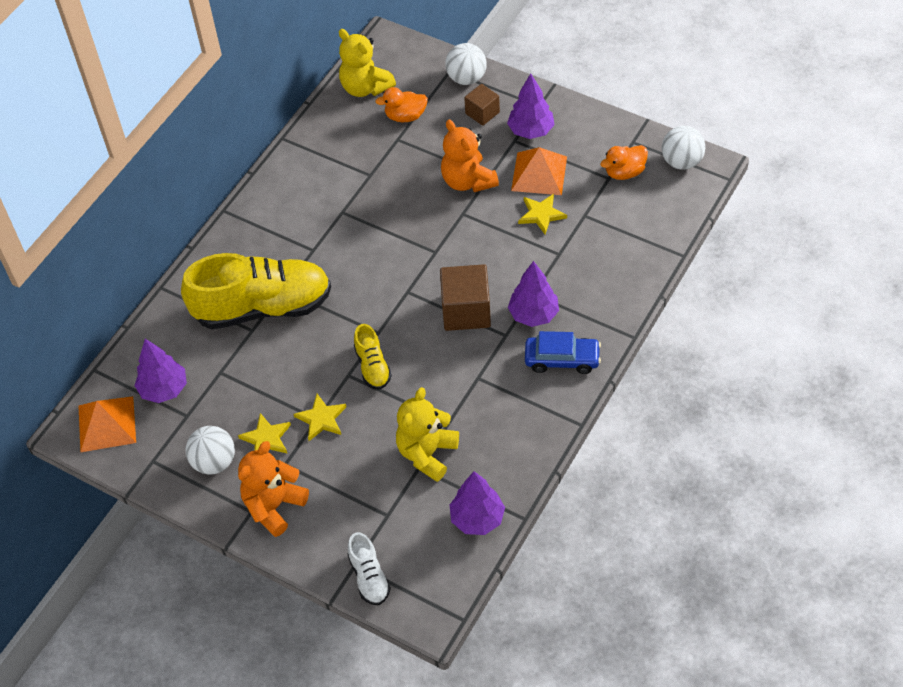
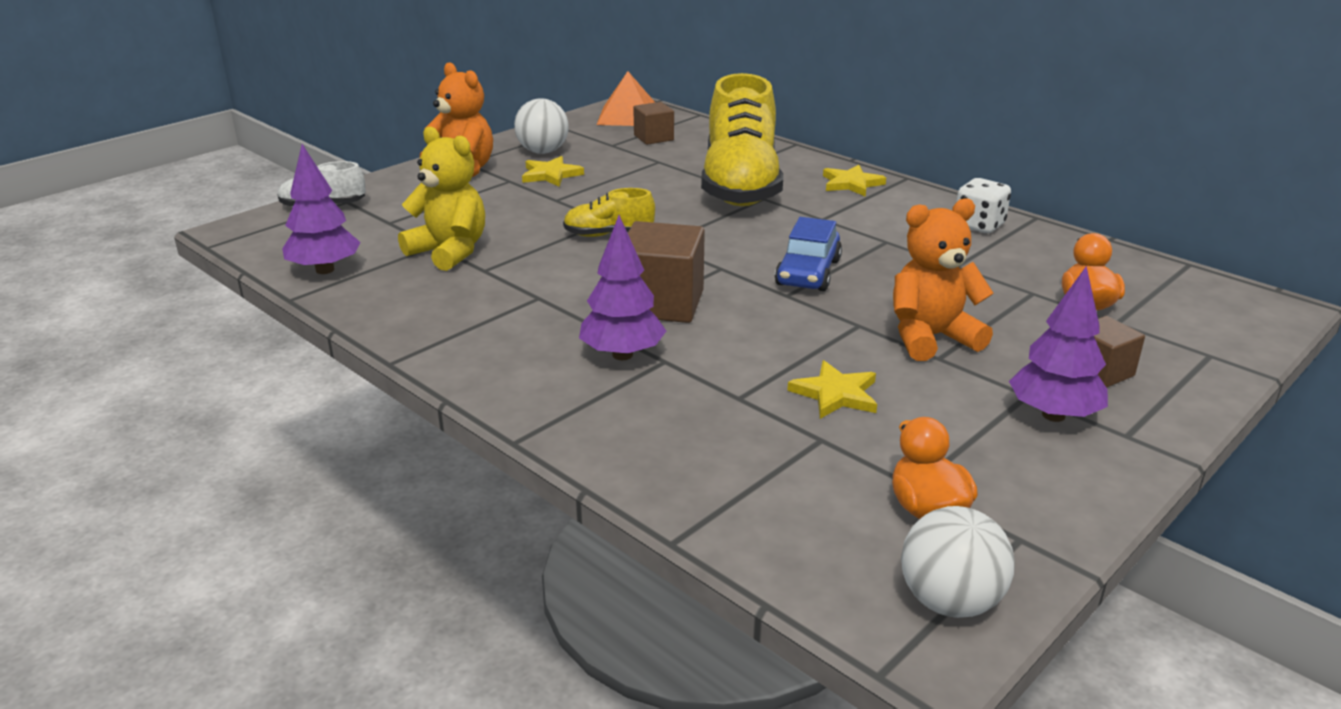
camera: 100 degrees right, 25 degrees down
purple tree [134,339,187,403] -> brown cube [633,102,674,145]
yellow star [294,394,346,441] -> yellow star moved to [823,165,886,197]
yellow teddy bear [339,29,396,97] -> none
white ball [445,43,487,85] -> none
orange pyramid [511,147,567,195] -> none
blue car [525,331,601,374] -> blue car moved to [775,217,842,291]
none -> white dice [956,178,1011,233]

